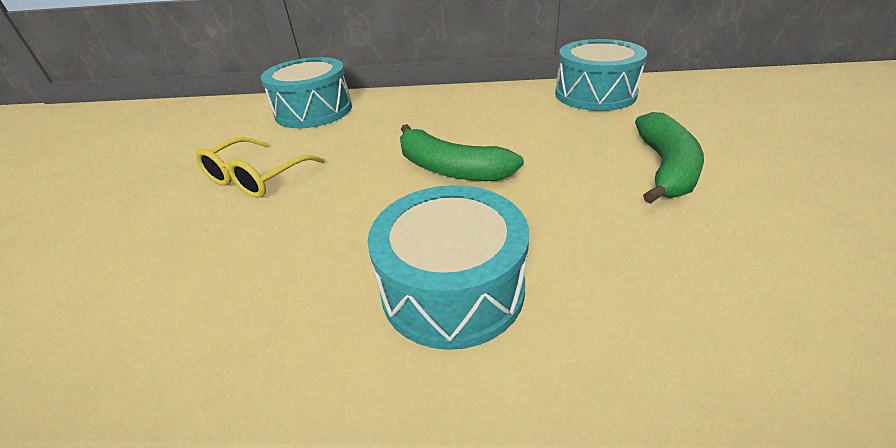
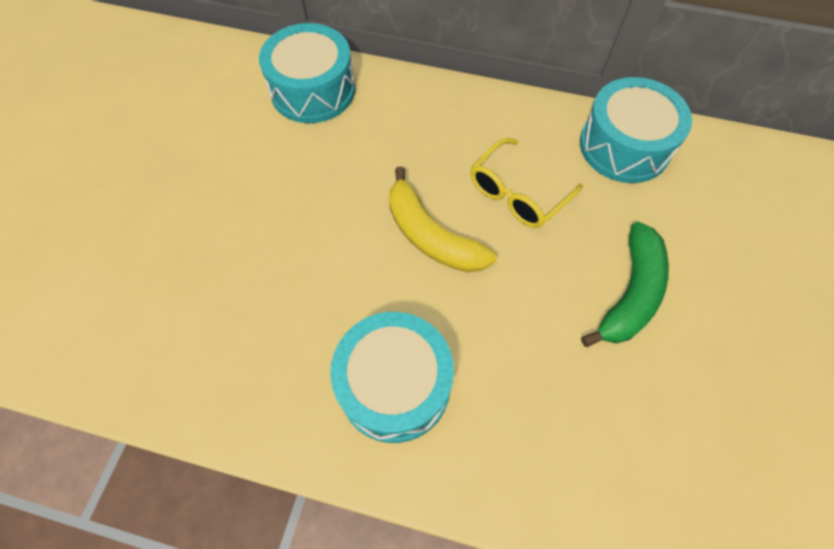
camera: 10 degrees right, 25 degrees up
yellow glasses [196,137,326,198] -> yellow glasses moved to [470,138,583,228]
green banana [400,124,524,181] -> yellow banana [389,167,497,272]

